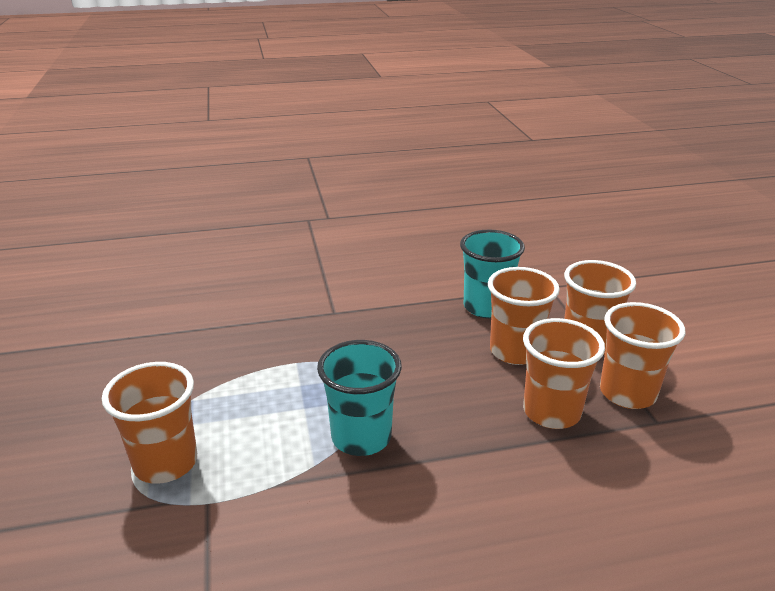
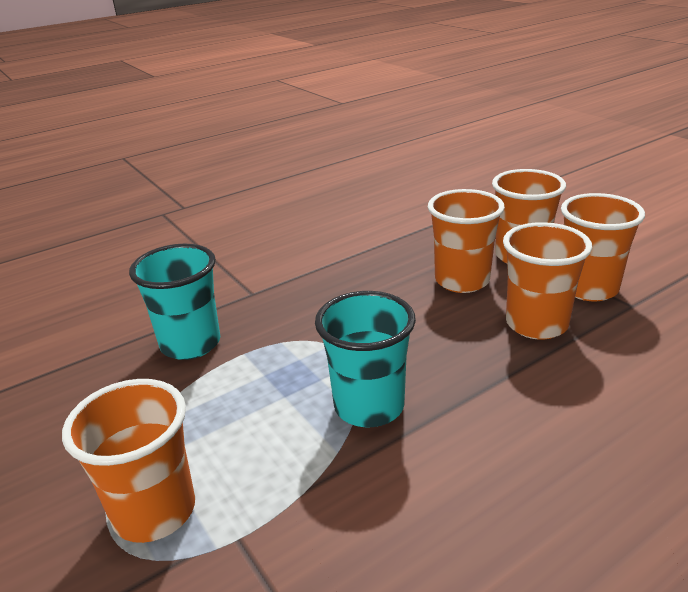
camera: 20 degrees left, 0 degrees up
turquoise cup [460,230,525,318] -> turquoise cup moved to [129,244,220,360]

